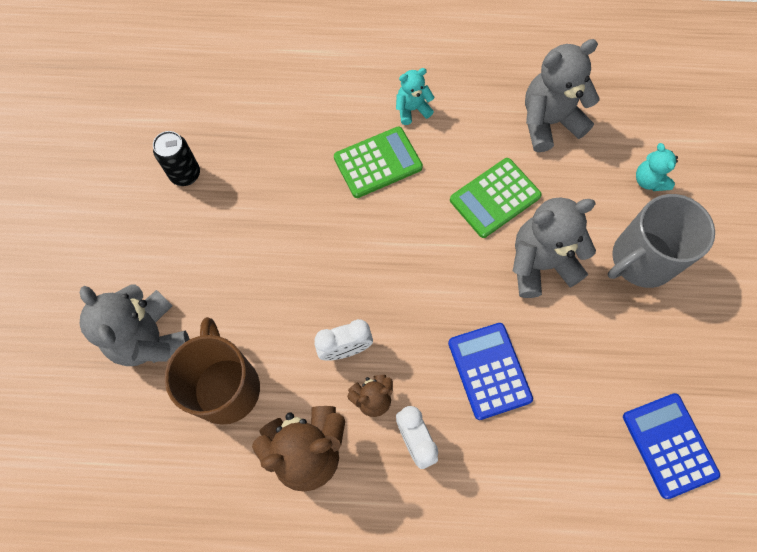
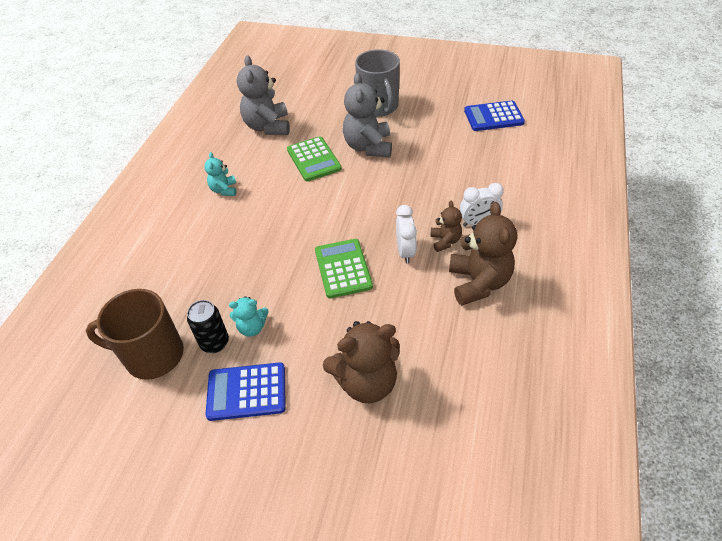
camera: 75 degrees left, 20 degrees down
grey teddy bear [79,284,190,366] -> brown teddy bear [323,321,400,403]
brown mug [165,317,260,425] -> brown mug moved to [86,289,184,380]
green calculator [334,127,423,198] -> green calculator moved to [315,239,373,298]
blue calculator [448,323,533,420] -> blue calculator moved to [205,362,286,421]
turquoise teddy bear [636,143,678,191] -> turquoise teddy bear moved to [229,296,269,337]

